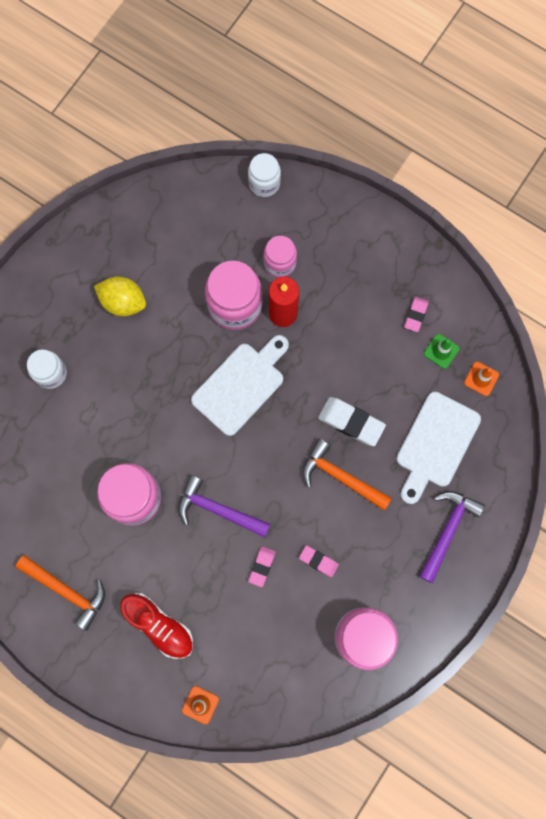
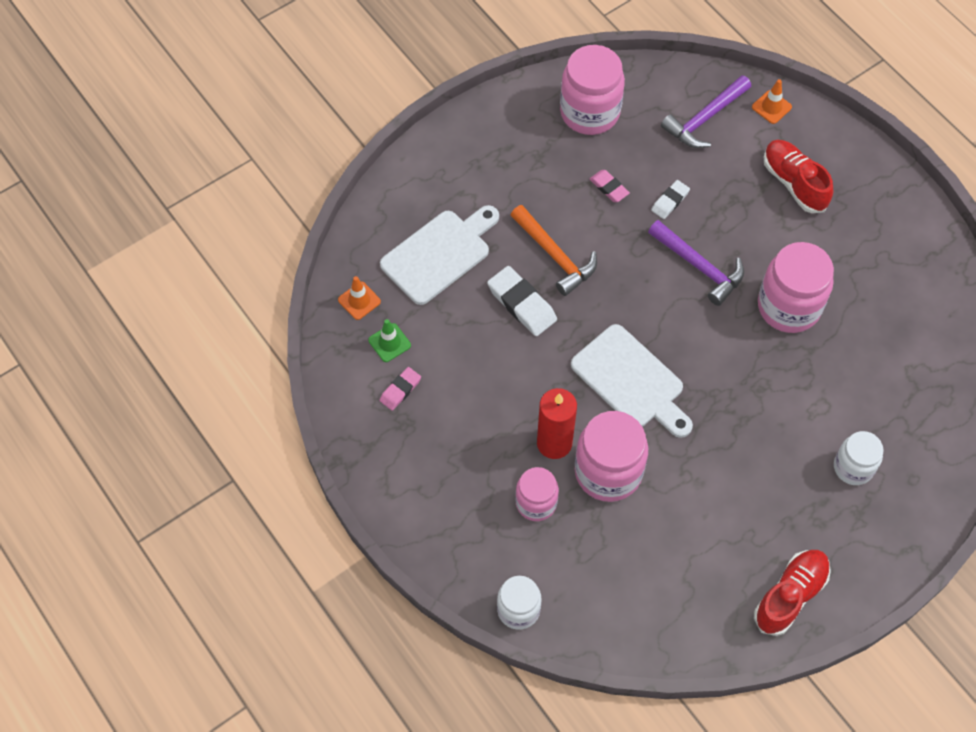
camera: 160 degrees left, 15 degrees down
orange hammer [15,555,105,631] -> none
yellow lemon [94,276,146,316] -> none
white cutting board [191,335,289,436] -> white cutting board turned 105 degrees counterclockwise [571,324,693,438]
pink eraser [248,546,276,587] -> white eraser [651,180,690,219]
purple hammer [419,491,485,583] -> purple hammer moved to [661,75,751,148]
none -> red shoe [754,550,831,636]

